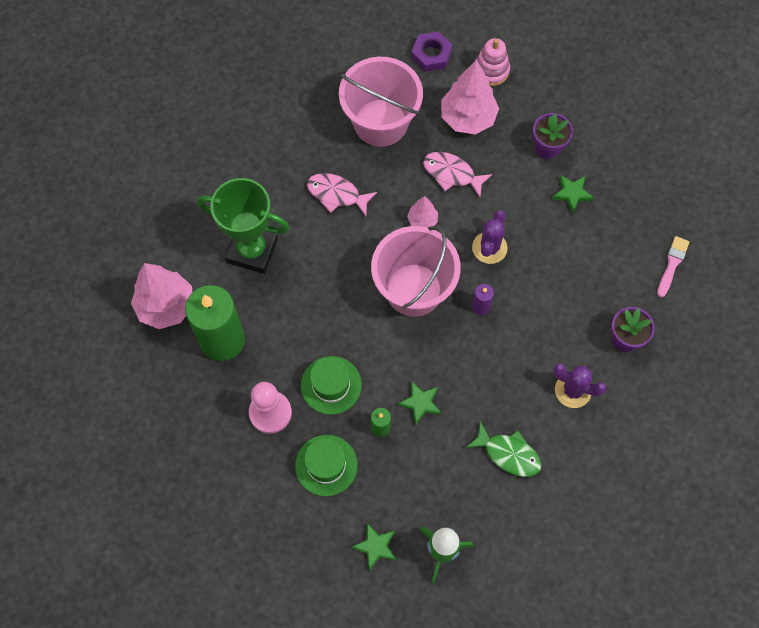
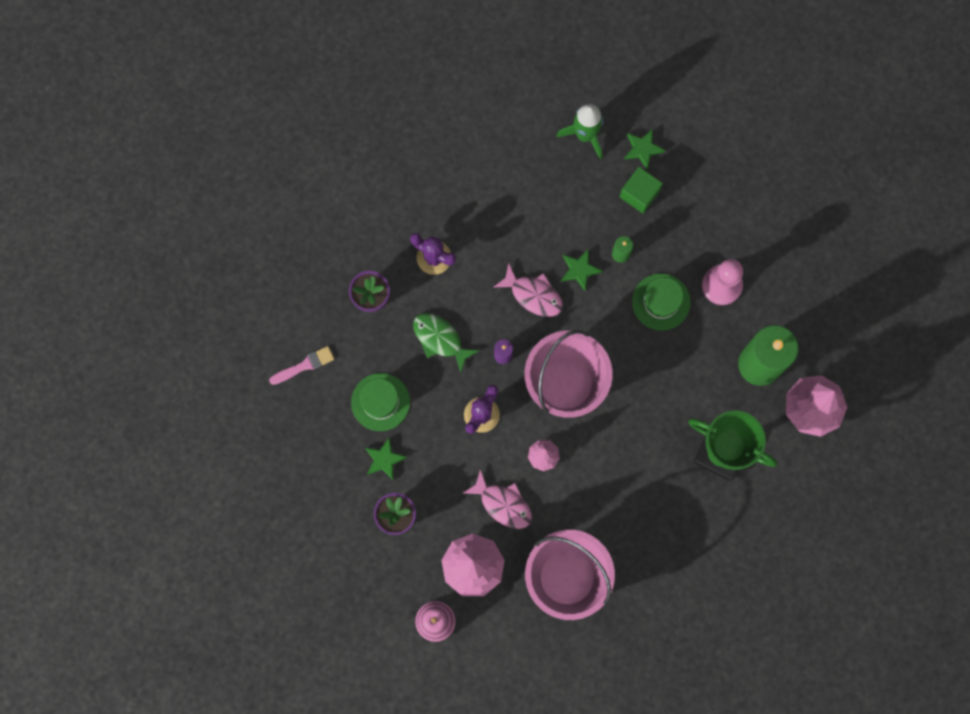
camera: 170 degrees left, 10 degrees up
green hat [295,435,358,496] -> green hat moved to [351,373,410,431]
pink fish [307,173,377,216] -> pink fish moved to [494,263,563,317]
purple nut [411,31,452,72] -> none
green fish [465,421,541,477] -> green fish moved to [413,313,479,373]
pink brush [657,236,690,298] -> pink brush turned 150 degrees counterclockwise [269,346,335,385]
none -> green cube [620,167,663,214]

